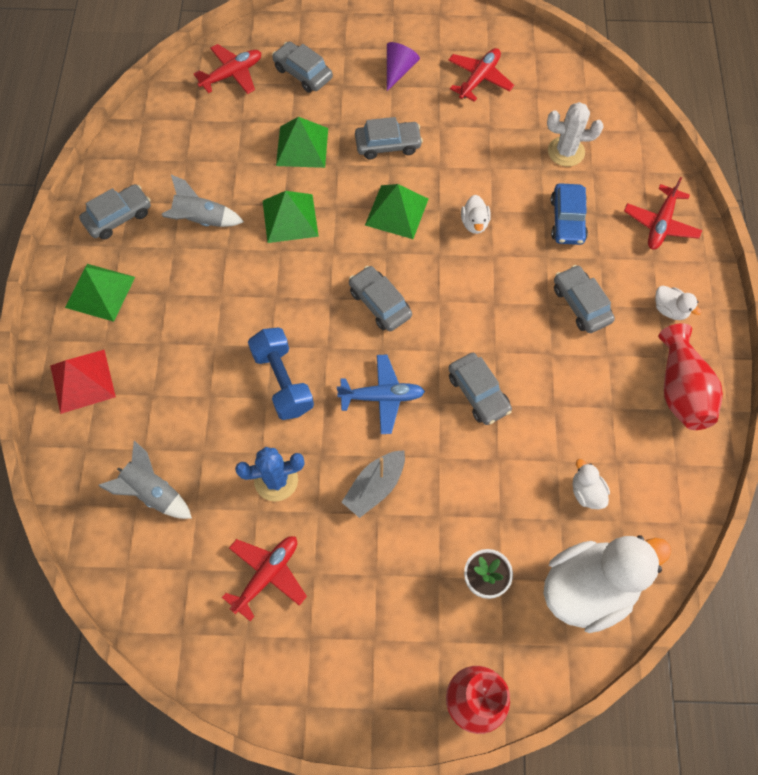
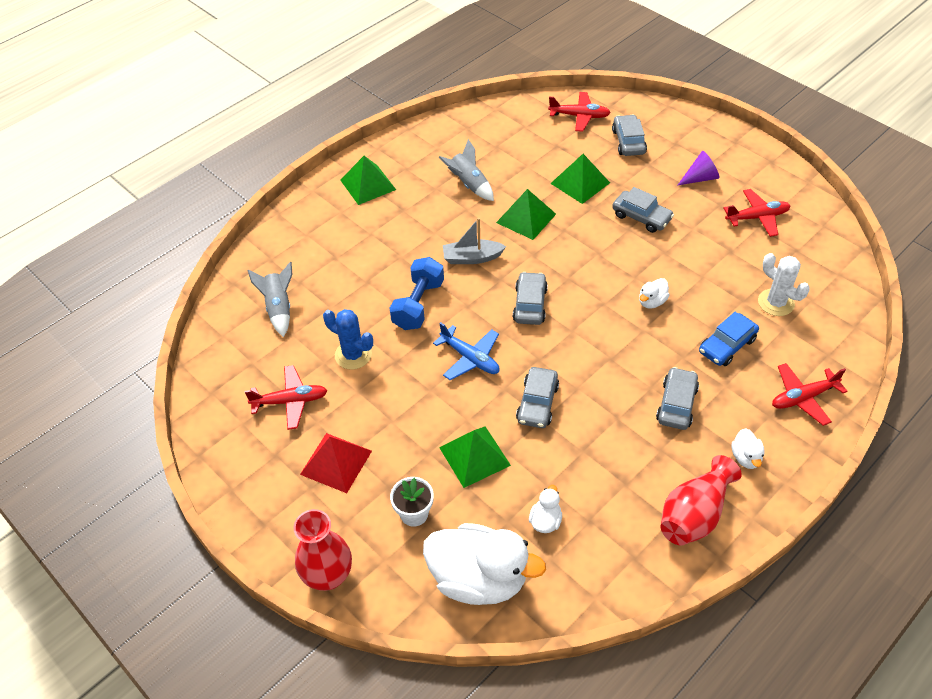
camera: 45 degrees right, 15 degrees down
red pyramid [50,350,116,414] -> red pyramid moved to [300,433,372,493]
grey car [79,184,151,239] -> none
grey boat [342,450,405,518] -> grey boat moved to [443,218,506,264]
green pyramid [365,184,428,239] -> green pyramid moved to [439,426,511,488]

